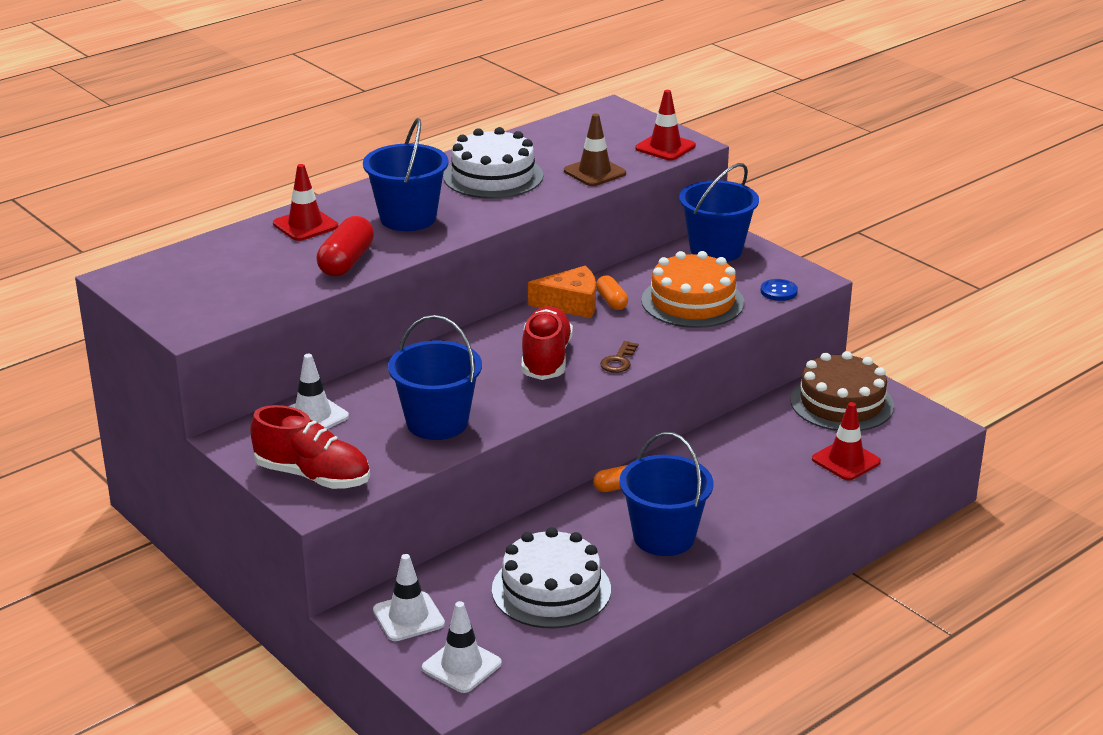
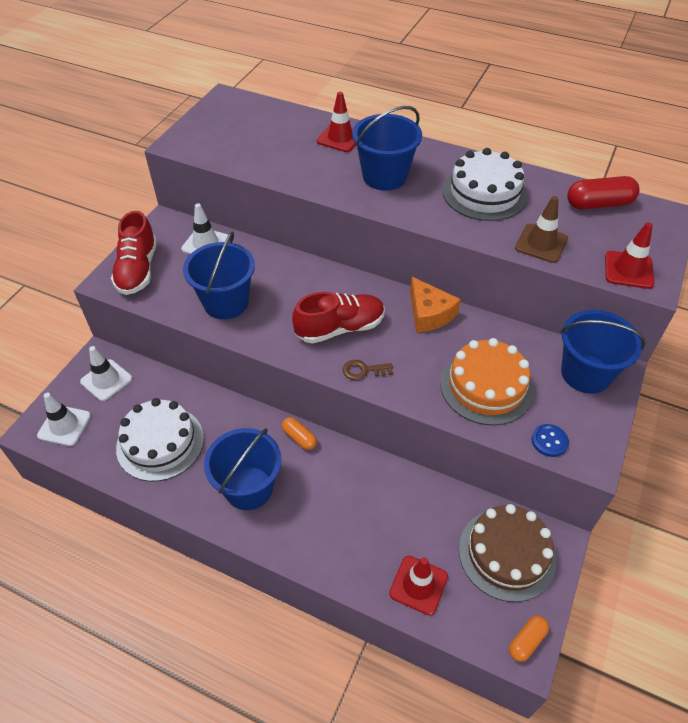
camera: 65 degrees right, 20 degrees up
red capsule [316,216,374,276] -> red capsule moved to [567,176,640,210]
orange capsule [596,276,628,310] -> orange capsule moved to [509,616,549,662]

